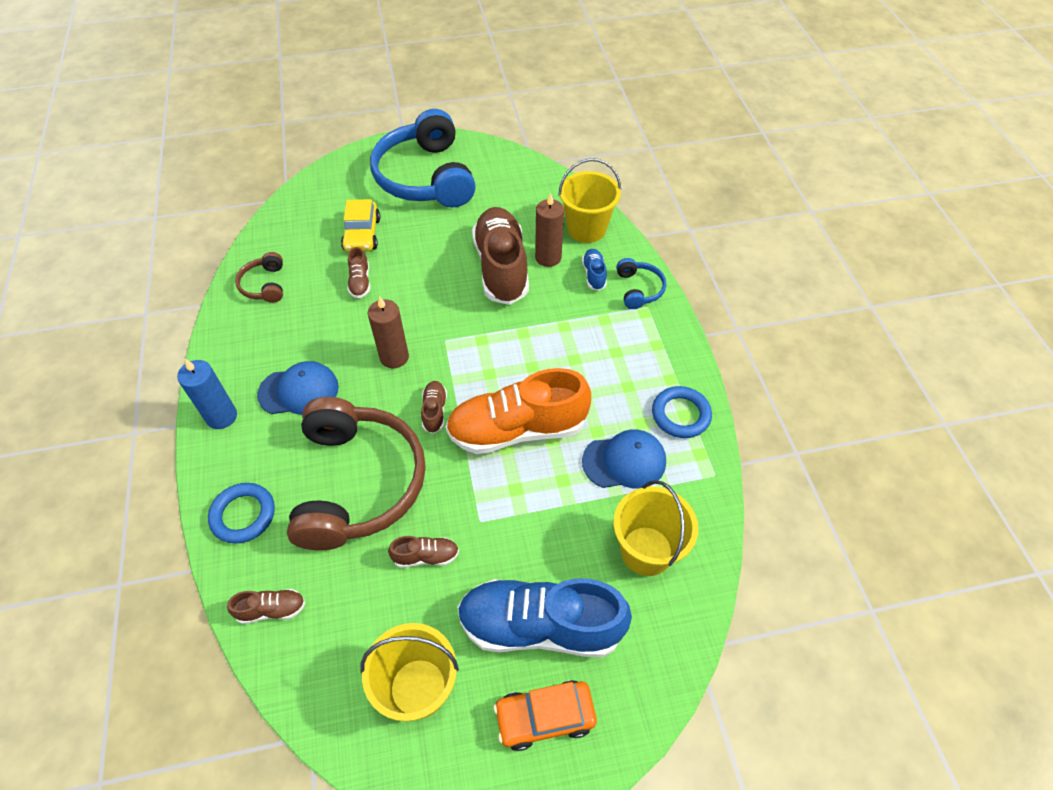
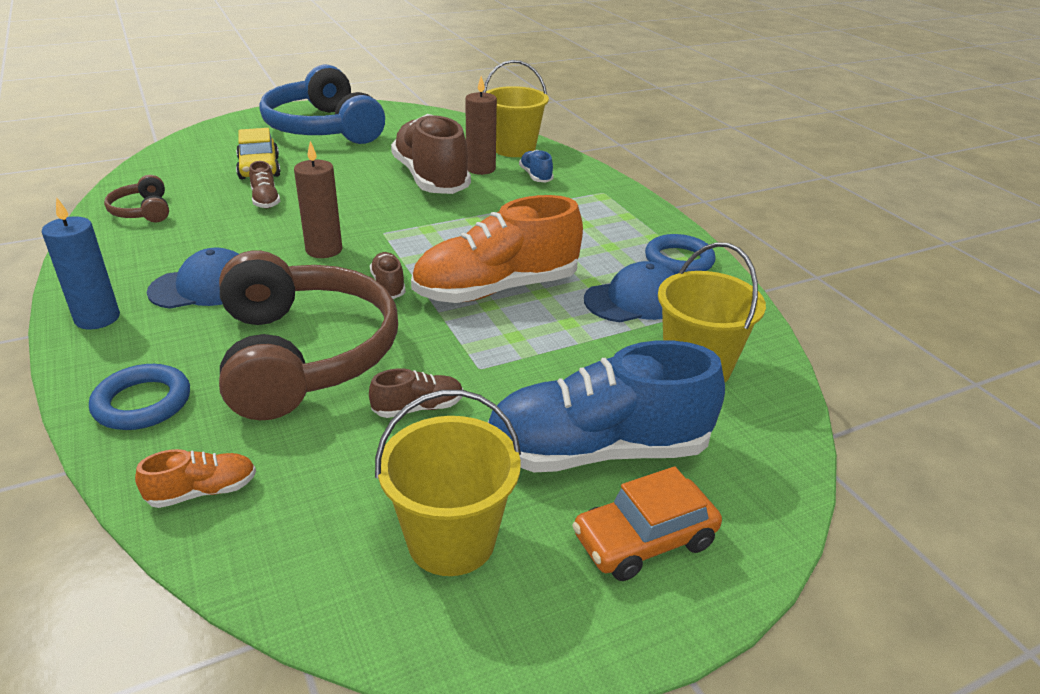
camera: 15 degrees left, 20 degrees down
brown shoe [227,589,305,624] -> orange shoe [135,449,256,508]
blue headphones [616,258,666,309] -> none

